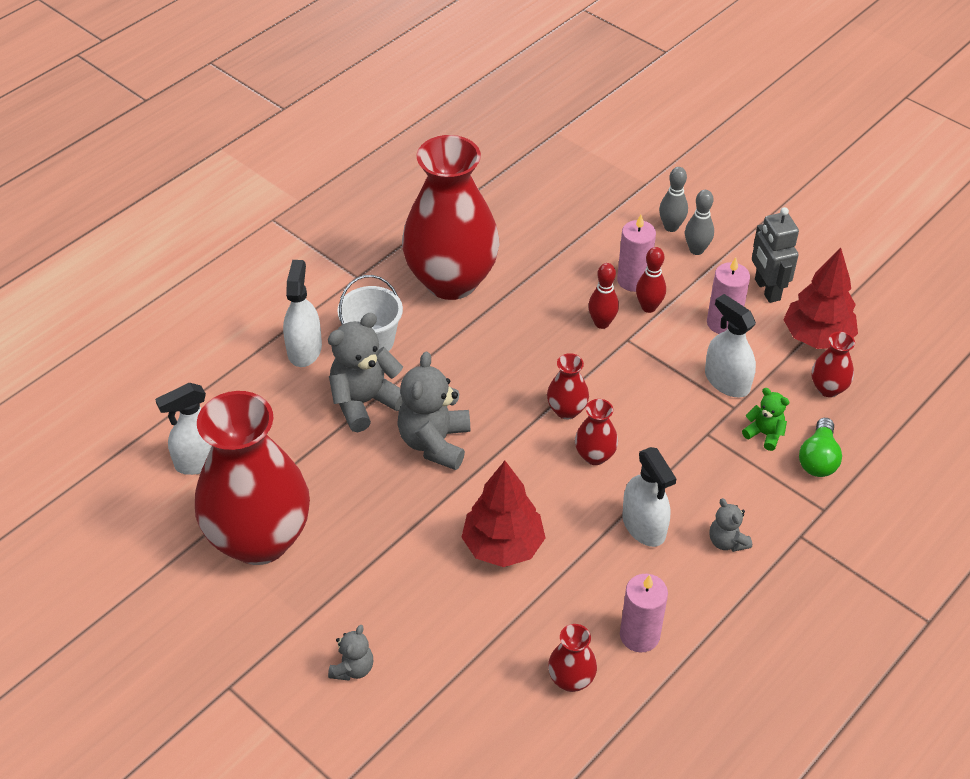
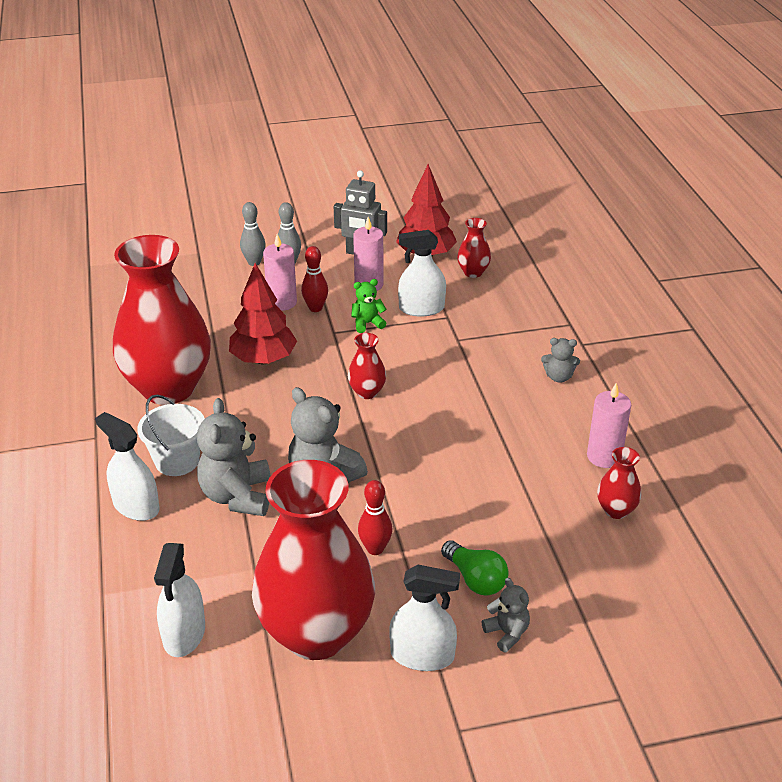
camera: 55 degrees left, 10 degrees down
red tree [462,461,545,567] -> red tree moved to [229,263,297,364]
red vase [575,399,618,465] -> none
red bowling pin [588,263,619,329] -> red bowling pin moved to [358,480,392,555]
white spray bottle [622,447,676,547] -> white spray bottle moved to [389,565,460,671]
green teddy bear [742,388,789,451] -> green teddy bear moved to [351,279,387,333]
green light bulb [799,418,842,477] -> green light bulb moved to [441,540,509,595]

